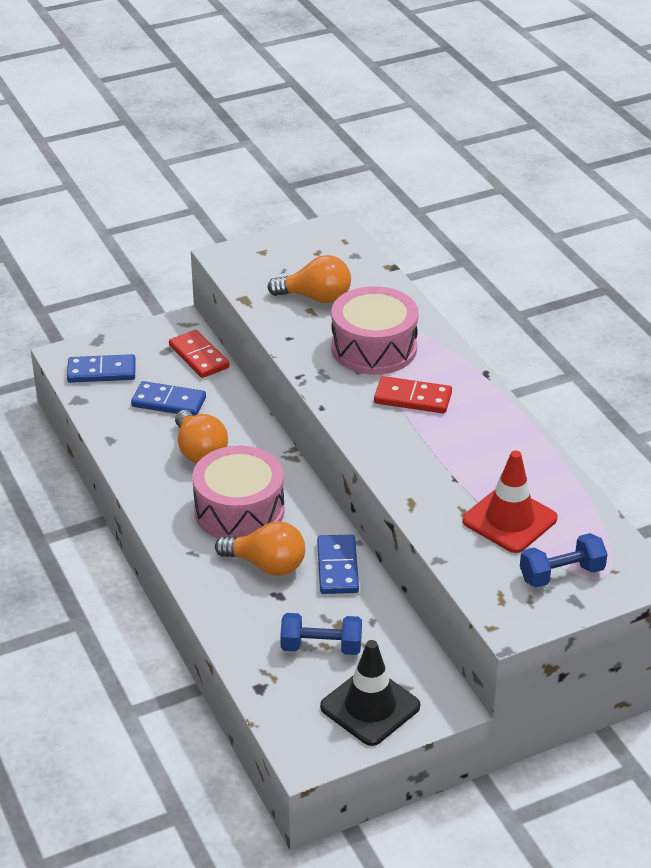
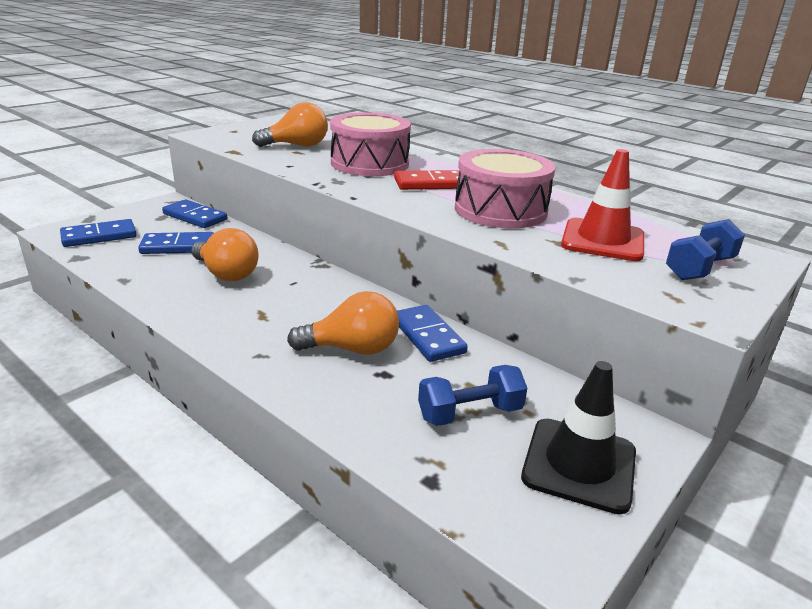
camera: 25 degrees left, 10 degrees down
red domino [169,330,230,378] -> blue domino [162,200,227,228]
pink drum [193,445,285,539] -> pink drum moved to [455,149,556,228]

